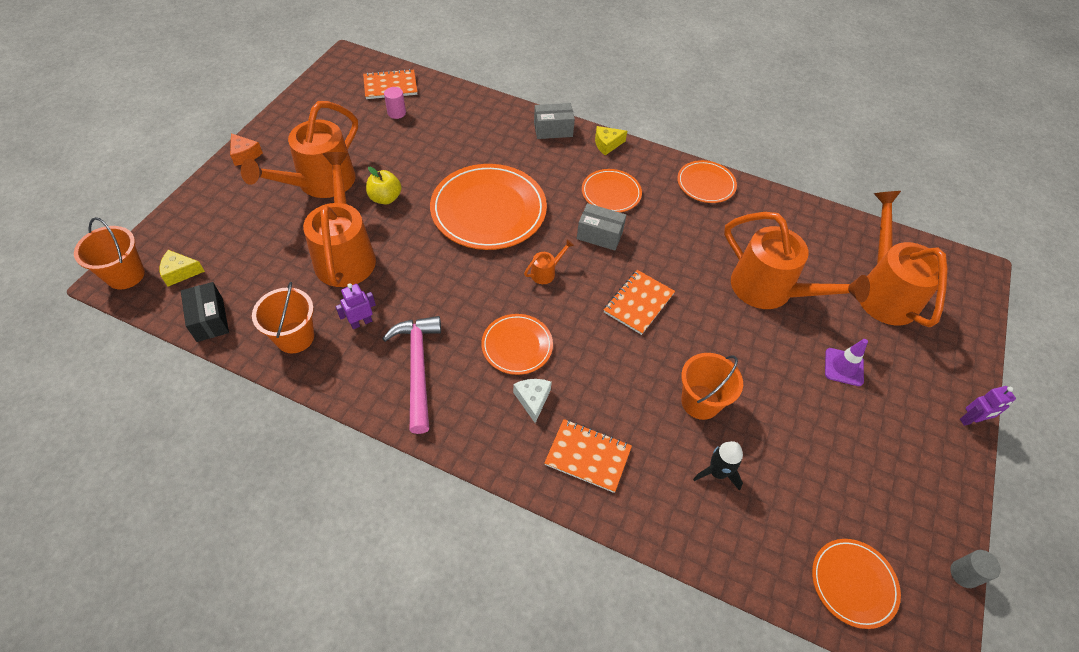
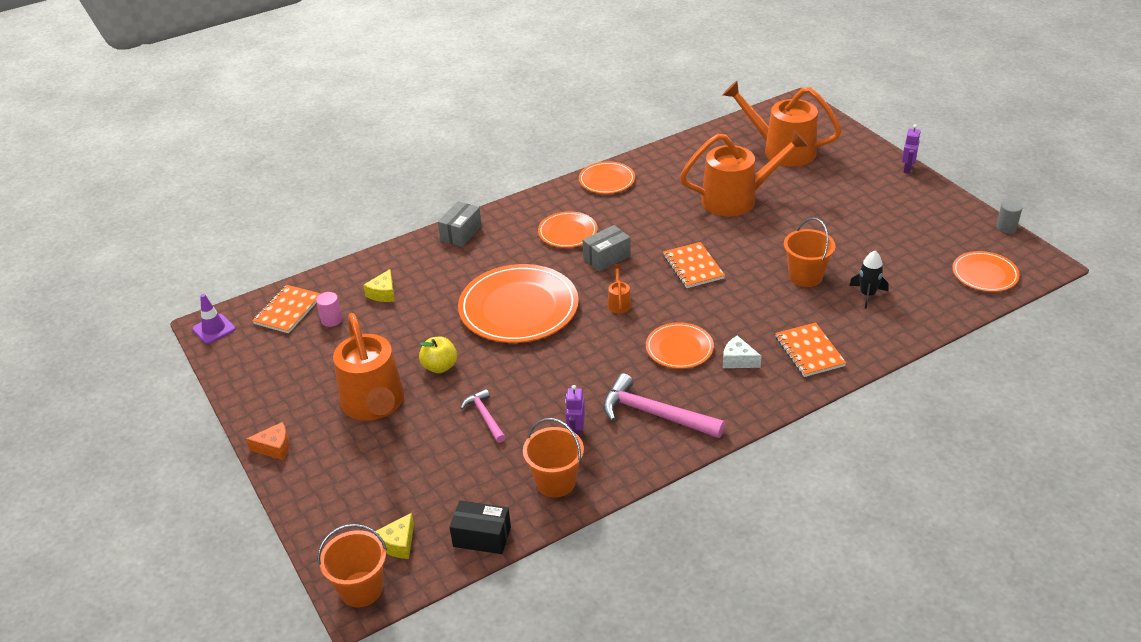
camera: 50 degrees left, 15 degrees down
orange watering can [303,152,376,287] -> pink hammer [461,389,506,443]
orange notebook [544,419,632,493] -> orange notebook turned 75 degrees counterclockwise [775,323,846,377]
yellow cheese [595,126,627,155] -> yellow cheese moved to [363,269,395,302]
purple traffic cone [825,339,868,386] -> purple traffic cone moved to [192,294,236,344]

